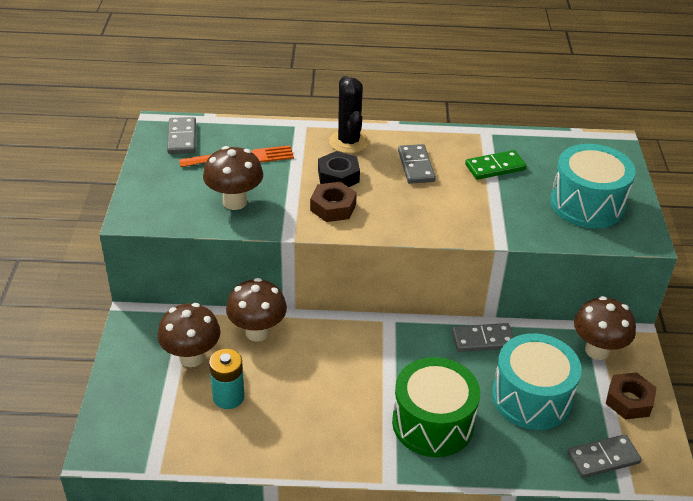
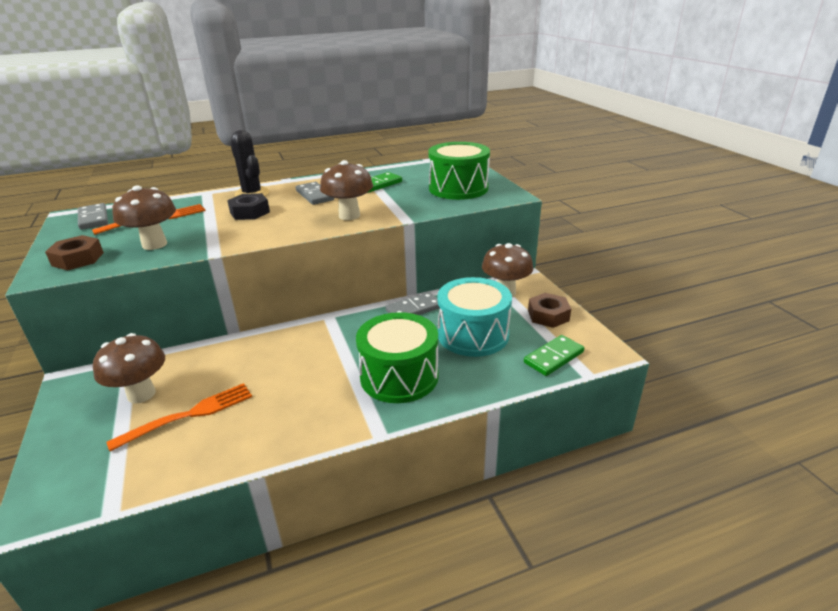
camera: 20 degrees left, 10 degrees down
turquoise battery [209,349,245,409] -> orange fork [107,383,252,452]
brown mushroom [226,278,287,342] -> brown mushroom moved to [320,160,373,220]
brown nut [310,182,357,222] -> brown nut moved to [45,235,104,270]
turquoise drum [550,144,636,228] -> green drum [428,142,490,200]
grey domino [567,434,642,478] -> green domino [524,335,584,376]

